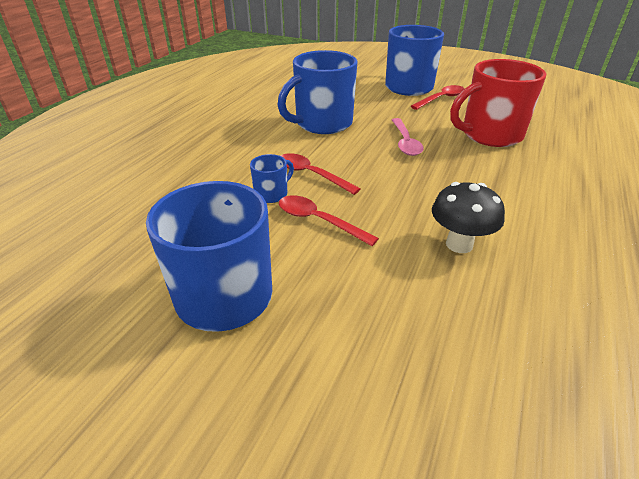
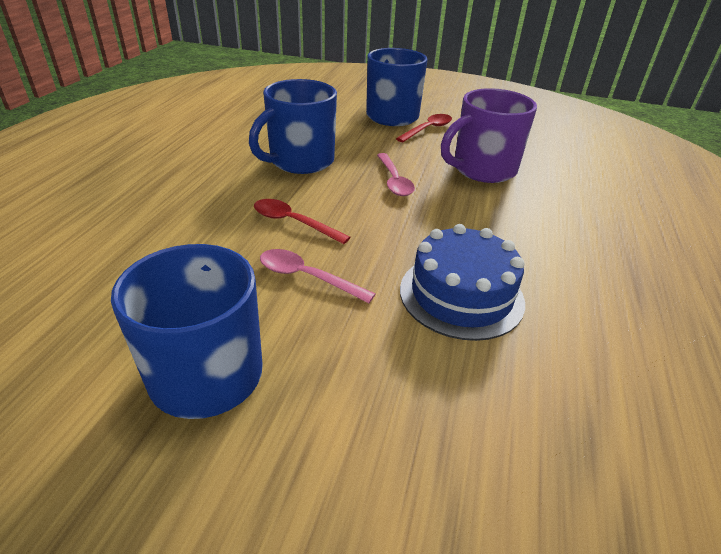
camera: 10 degrees left, 0 degrees up
blue mug [250,154,294,203] -> none
red spoon [279,195,379,246] -> pink spoon [260,249,375,303]
black mushroom [432,182,505,253] -> blue cake [400,224,525,341]
red mug [450,59,546,147] -> purple mug [441,88,537,183]

